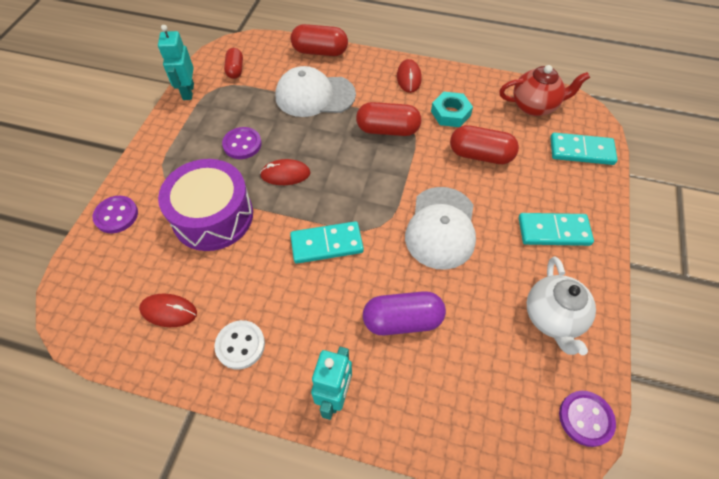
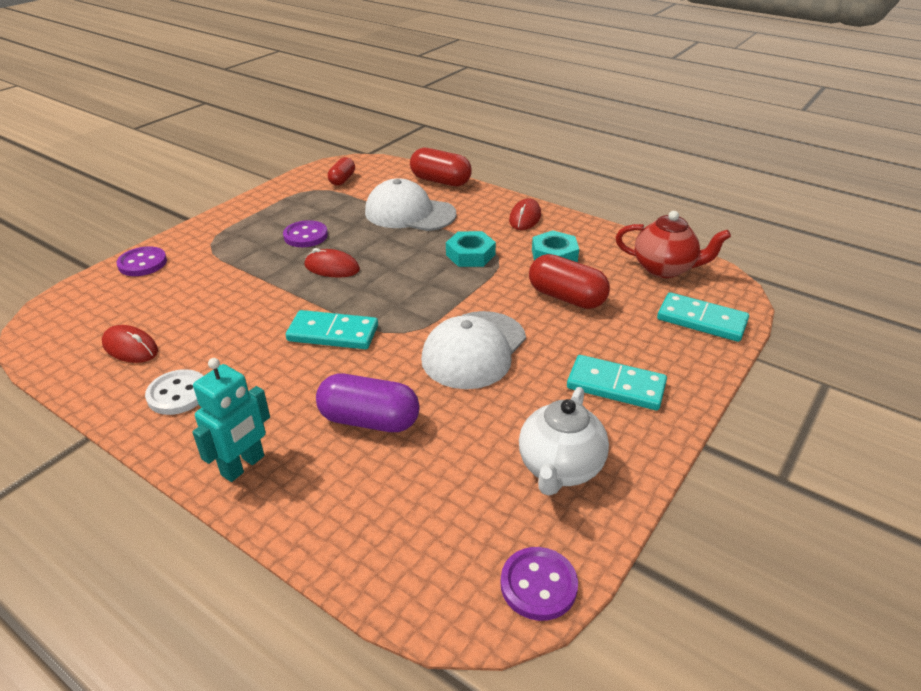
camera: 20 degrees right, 20 degrees down
turquoise robot [158,25,194,100] -> none
purple drum [158,159,253,251] -> none
red capsule [356,102,421,136] -> turquoise nut [446,231,496,267]

